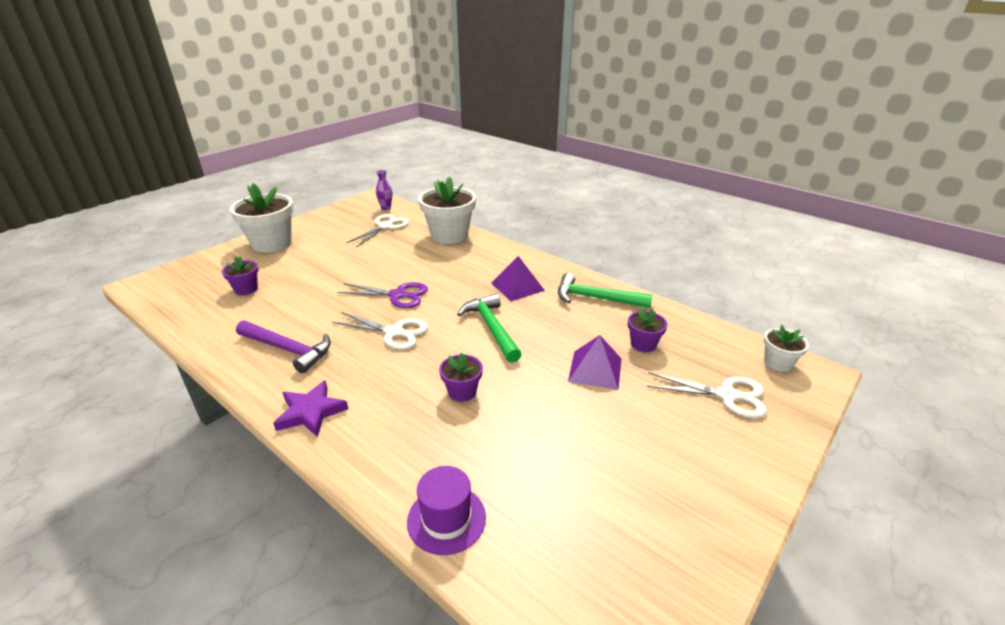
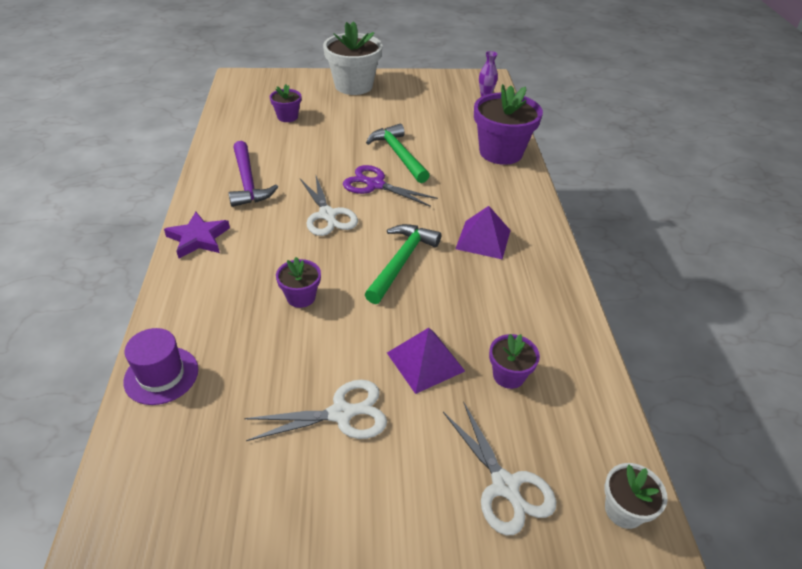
camera: 45 degrees right, 10 degrees up
purple scissors [337,282,428,308] -> purple scissors turned 150 degrees clockwise [343,165,438,207]
white scissors [346,214,409,247] -> white scissors moved to [244,380,387,441]
white flower pot [418,177,476,244] -> purple flower pot [474,84,543,165]
green hammer [558,273,653,308] -> green hammer moved to [366,124,430,183]

